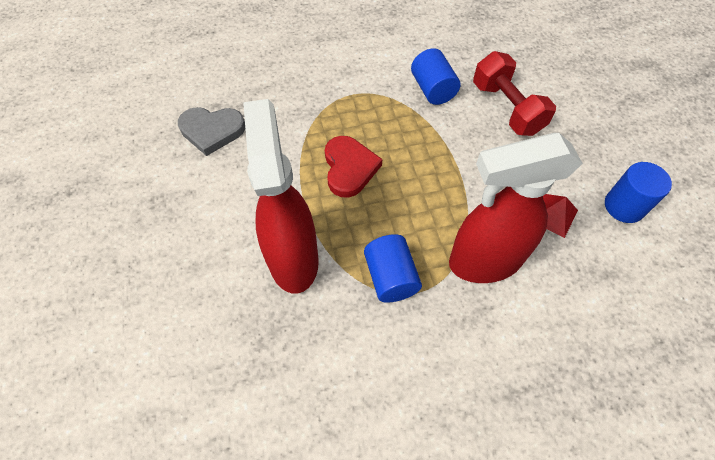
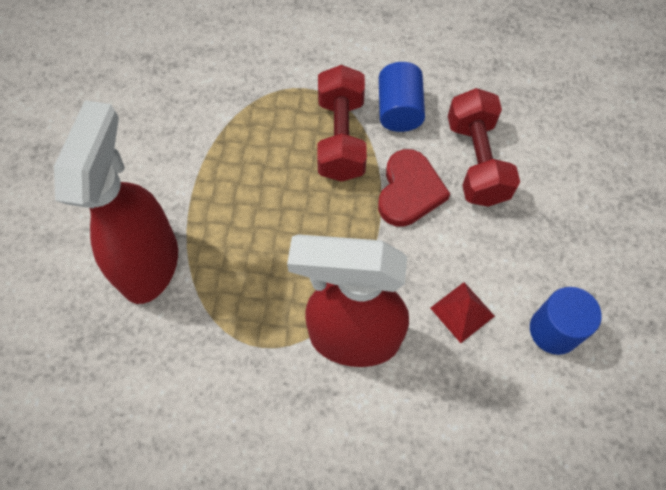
camera: 20 degrees right, 5 degrees up
grey heart [178,107,245,156] -> none
red heart [325,136,382,198] -> red heart moved to [378,149,450,227]
blue cylinder [364,234,422,303] -> none
none -> red dumbbell [317,65,367,182]

